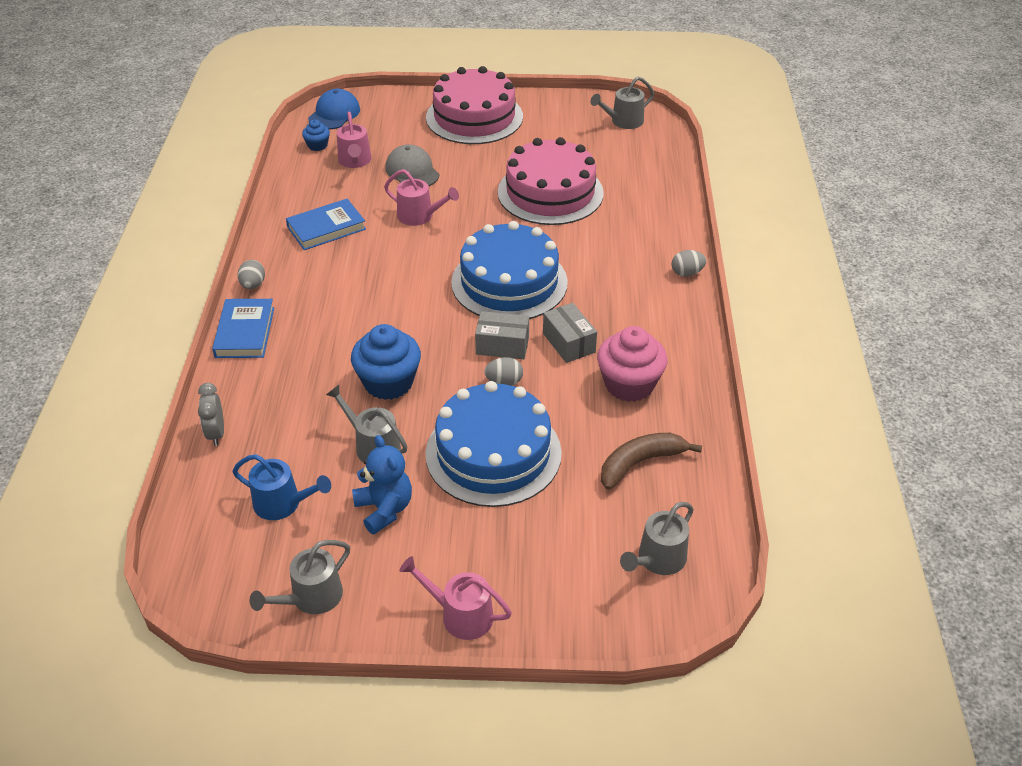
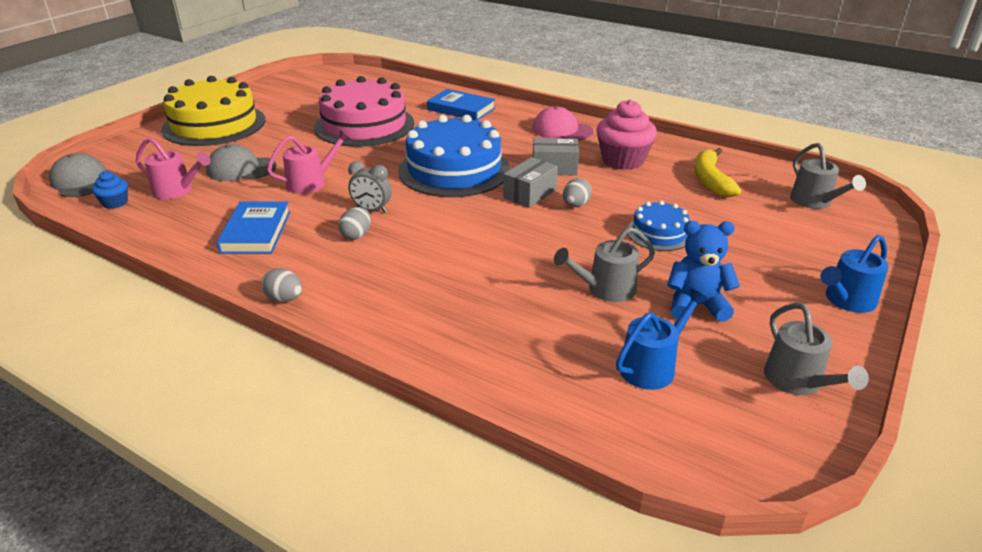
camera: 60 degrees left, 10 degrees down
grey clock [198,383,224,446] -> grey clock moved to [348,161,392,213]
blue book [212,299,274,358] -> blue book moved to [427,89,496,121]
blue cap [308,89,360,130] -> grey cap [49,153,107,197]
blue cupcake [351,324,421,400] -> none
pink watering can [400,556,512,640] -> blue watering can [820,235,888,313]
blue cake [425,381,562,507] -> blue cake [627,200,690,251], size x0.50
pink cake [426,66,523,144] -> yellow cake [161,76,265,146]
grey watering can [590,77,654,129] -> none
brown banana [601,433,702,490] -> yellow banana [695,148,741,197]
grey egg [671,250,706,277] -> grey egg moved to [338,207,371,240]
none -> pink cap [532,106,593,140]

